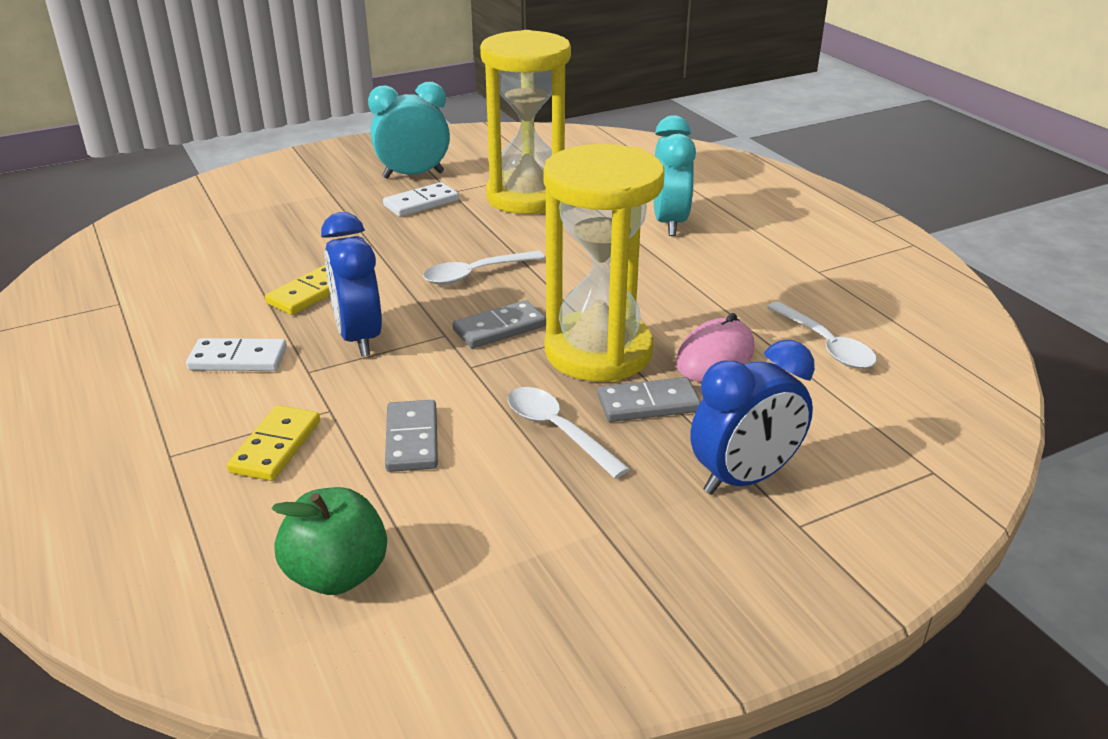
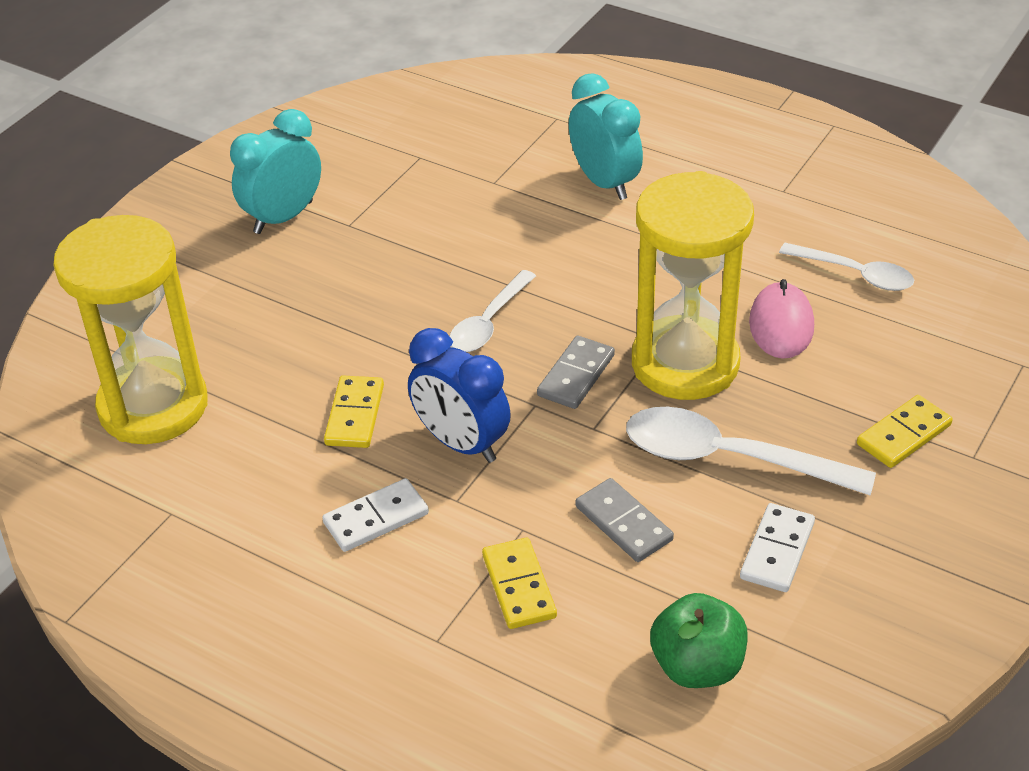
camera: 30 degrees left, 10 degrees up
white domino [383,182,459,217] -> white domino moved to [740,503,815,592]
yellow hourglass [480,30,571,214] -> yellow hourglass moved to [53,215,208,444]
white spoon [508,387,630,479] -> white spoon [626,407,876,495], size x1.61
grey domino [598,377,701,422] -> none
blue clock [690,340,815,495] -> yellow domino [857,395,953,468]

